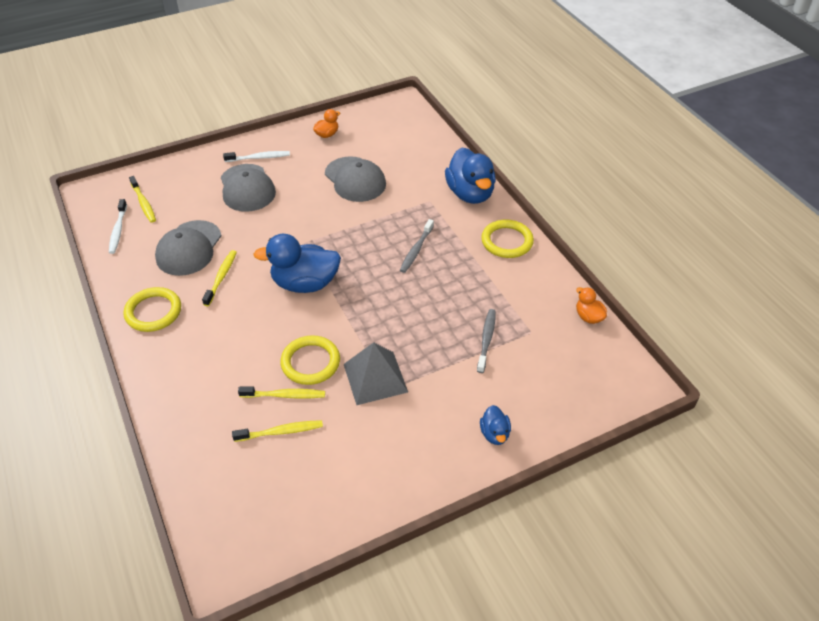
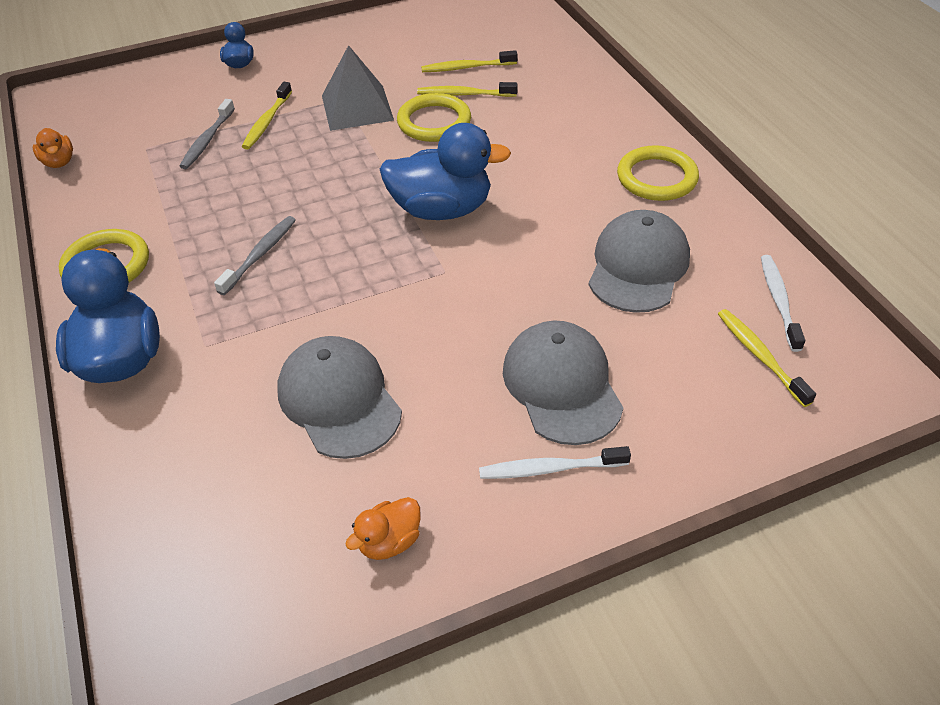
camera: 175 degrees left, 0 degrees up
yellow toothbrush [202,250,237,306] -> yellow toothbrush moved to [242,82,292,150]

